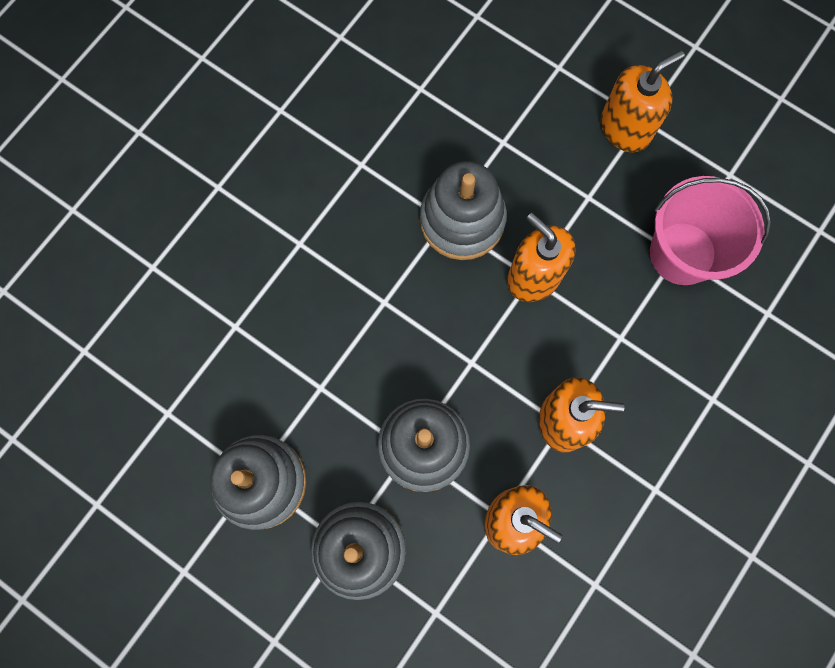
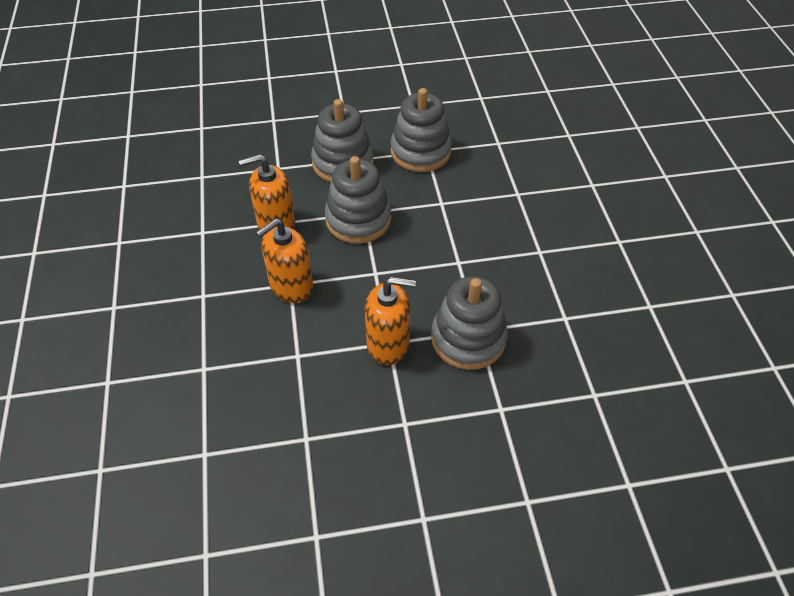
camera: 135 degrees right, 25 degrees down
orange soap dispenser [601,51,685,152] -> none
pink bucket [650,176,771,285] -> none

